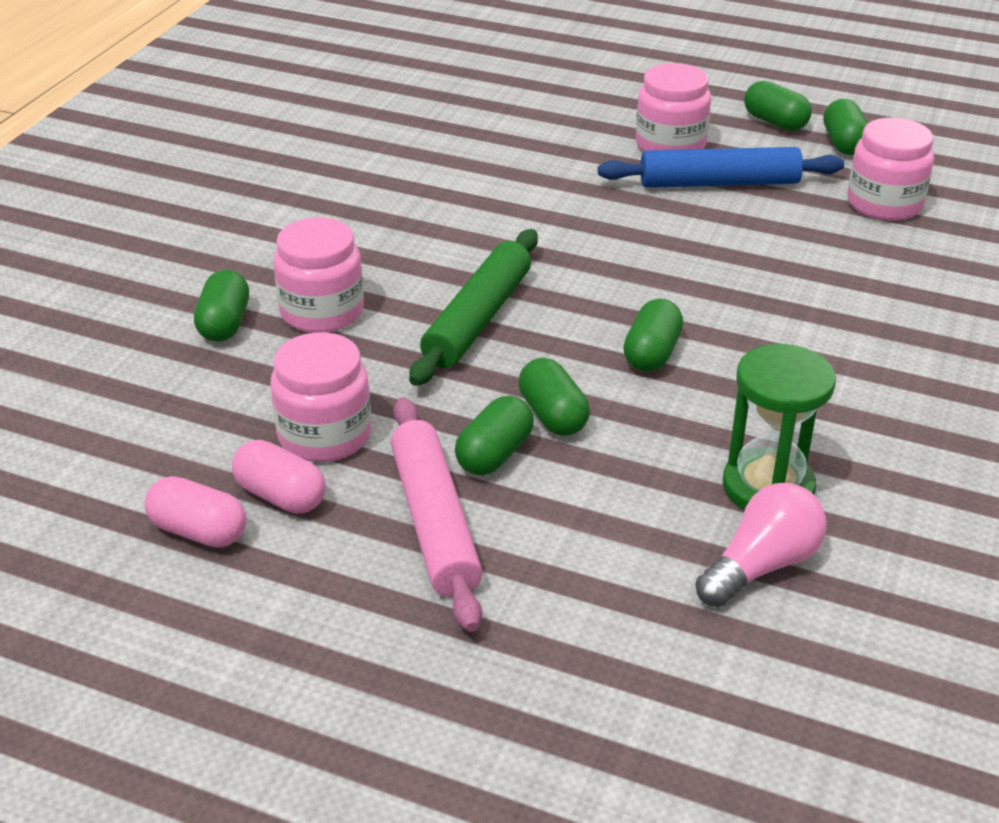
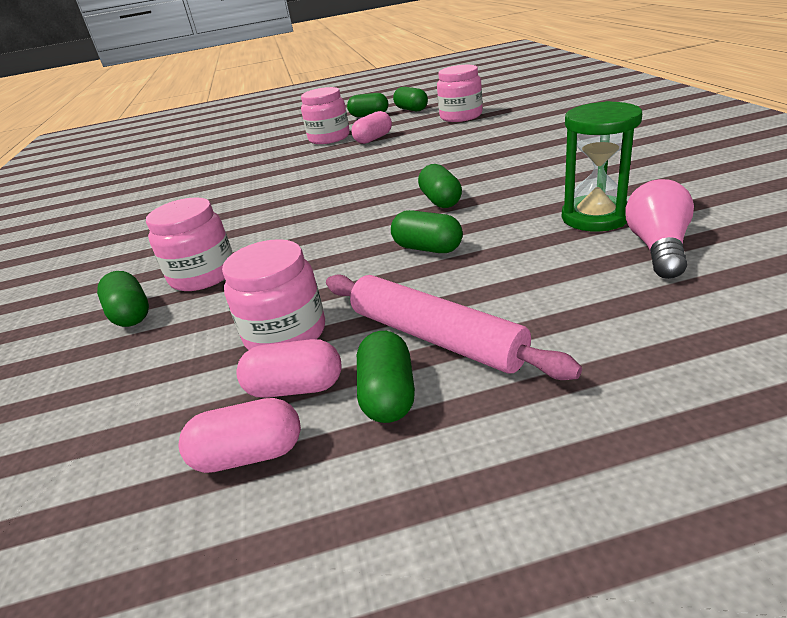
camera: 30 degrees left, 5 degrees down
green rolling pin [409,229,538,386] -> none
green capsule [455,396,534,475] -> green capsule moved to [357,331,415,423]
blue rolling pin [598,147,844,188] -> pink capsule [352,111,392,144]

